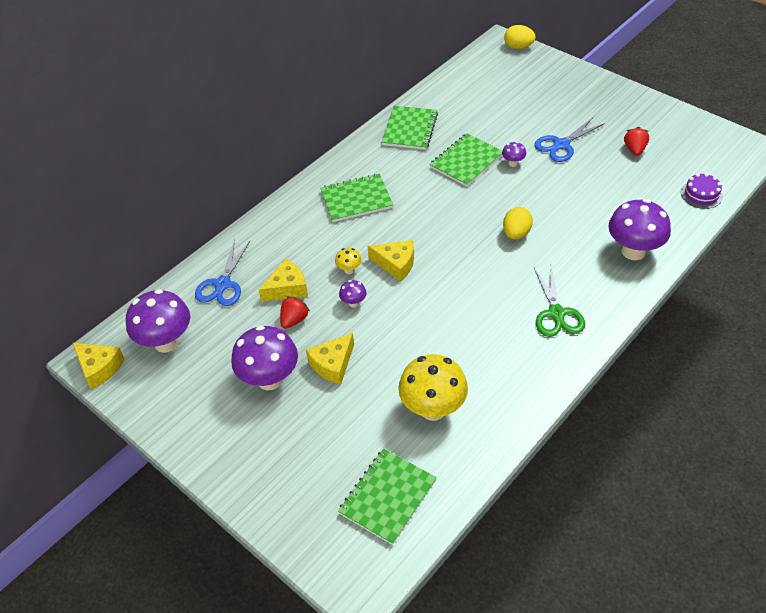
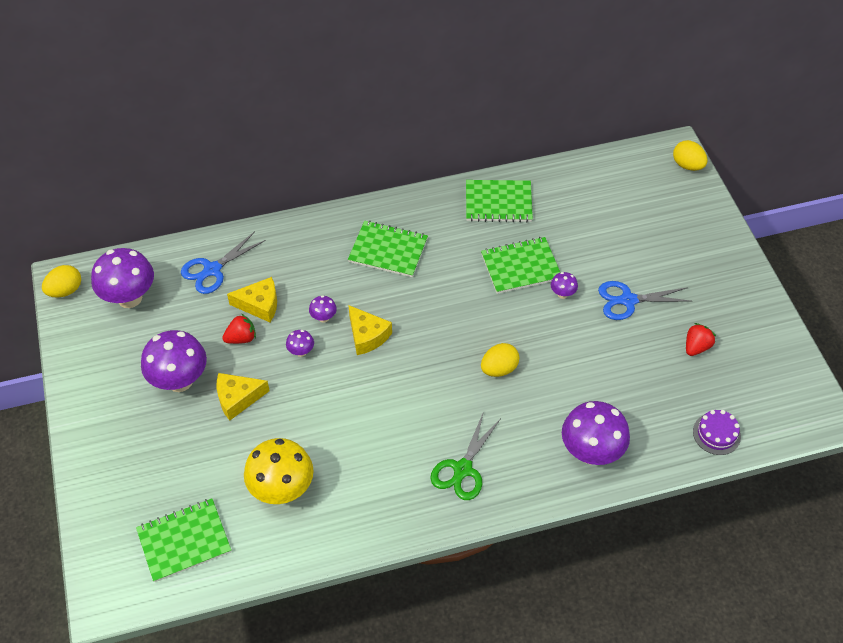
camera: 30 degrees right, 5 degrees up
yellow cheese [73,343,124,389] -> yellow egg [42,265,81,297]
yellow mushroom [335,248,362,274] -> purple mushroom [309,295,337,323]
green notebook [381,106,438,150] -> green notebook turned 45 degrees clockwise [466,180,533,222]

